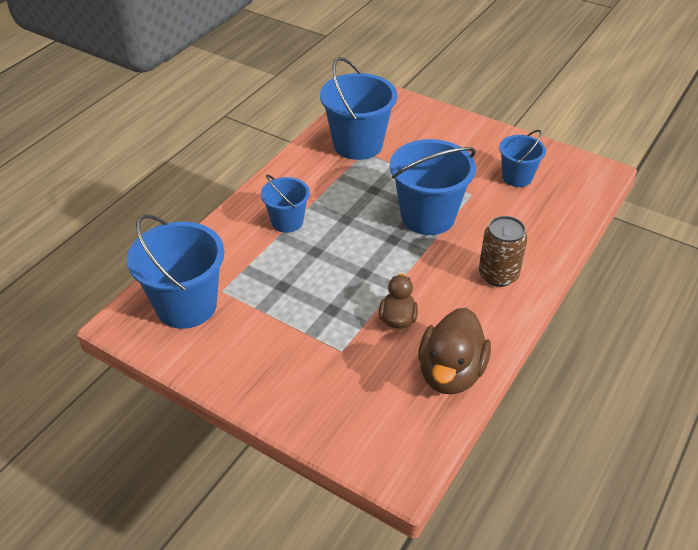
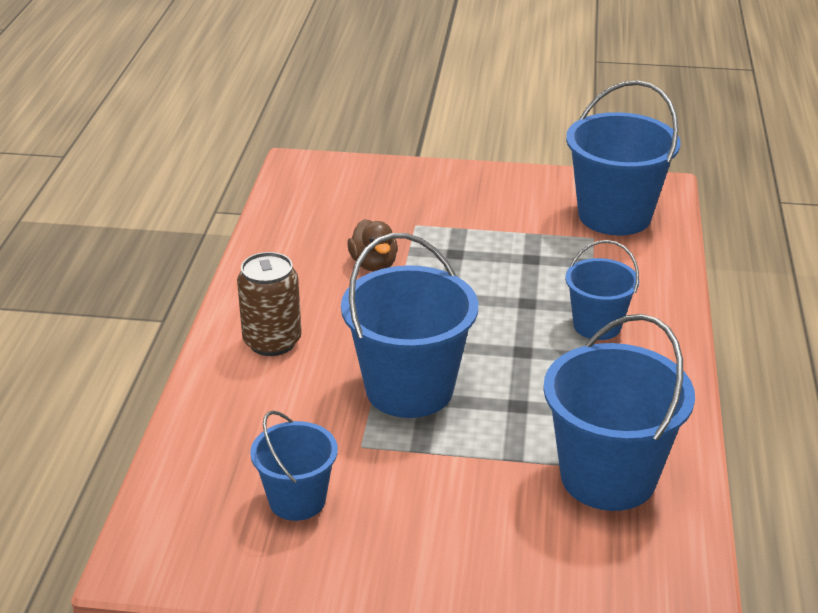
camera: 155 degrees right, 10 degrees down
brown duck [418,308,491,394] -> none

